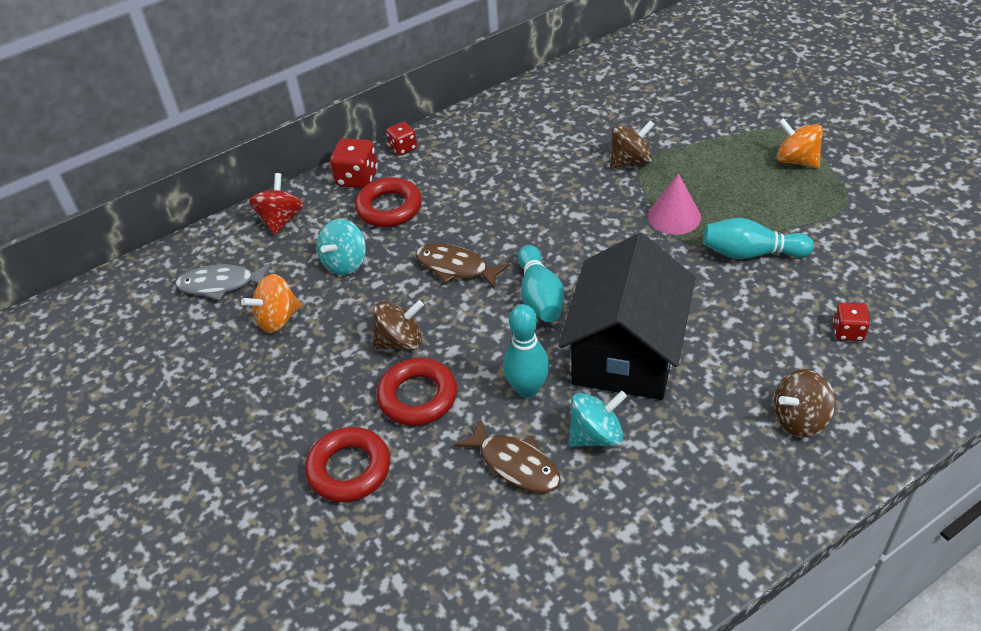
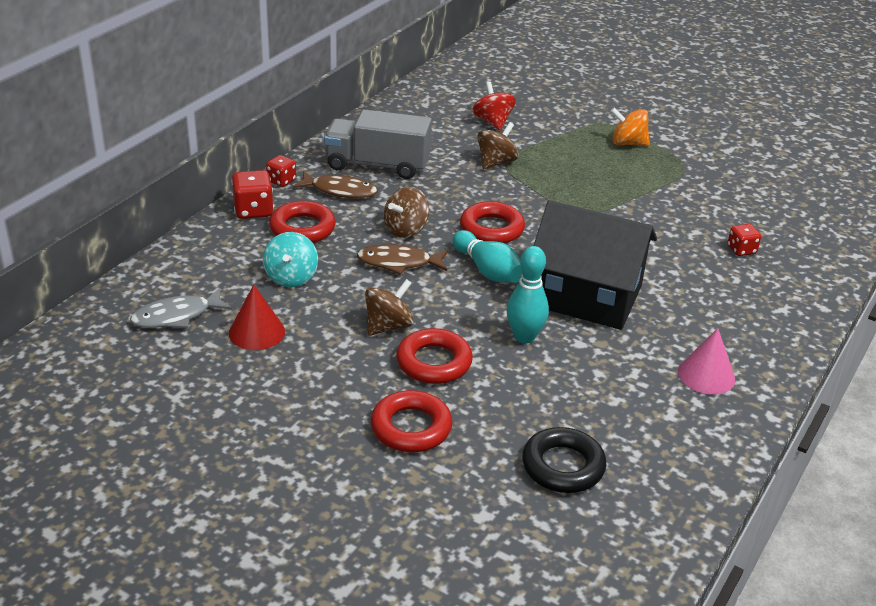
camera: 30 degrees left, 10 degrees down
orange spinning top [241,274,301,333] -> red cone [229,285,285,350]
red spinning top [249,173,303,235] -> red spinning top moved to [472,82,516,130]
brown fish [454,419,561,493] -> brown fish moved to [293,171,378,198]
black house [558,233,695,400] -> black house turned 60 degrees counterclockwise [534,200,657,330]
turquoise spinning top [568,391,627,447] -> none
pink cone [648,173,701,235] -> pink cone moved to [678,328,735,395]
turquoise bowling pin [703,218,814,259] -> none
brown spinning top [774,369,836,437] -> brown spinning top moved to [384,187,429,238]
none -> grey truck [324,109,432,179]
none -> red ring [460,201,525,244]
none -> black ring [522,427,606,493]

